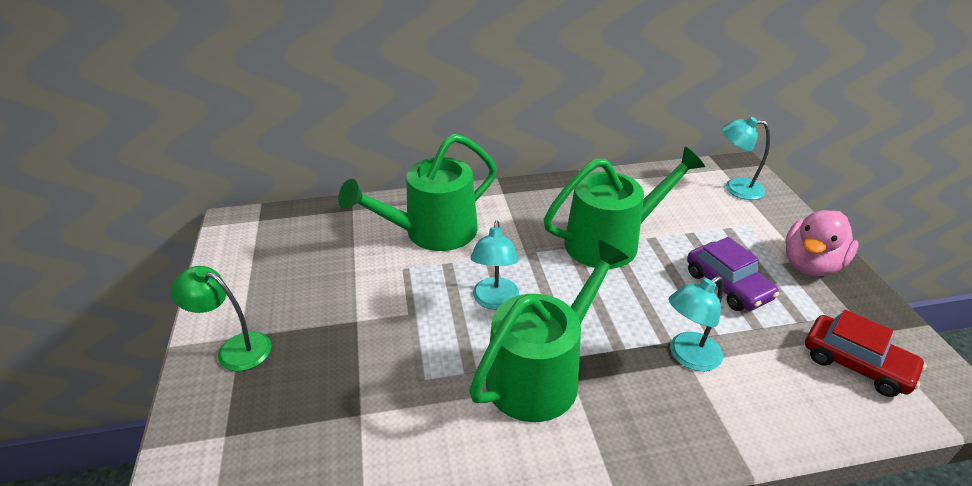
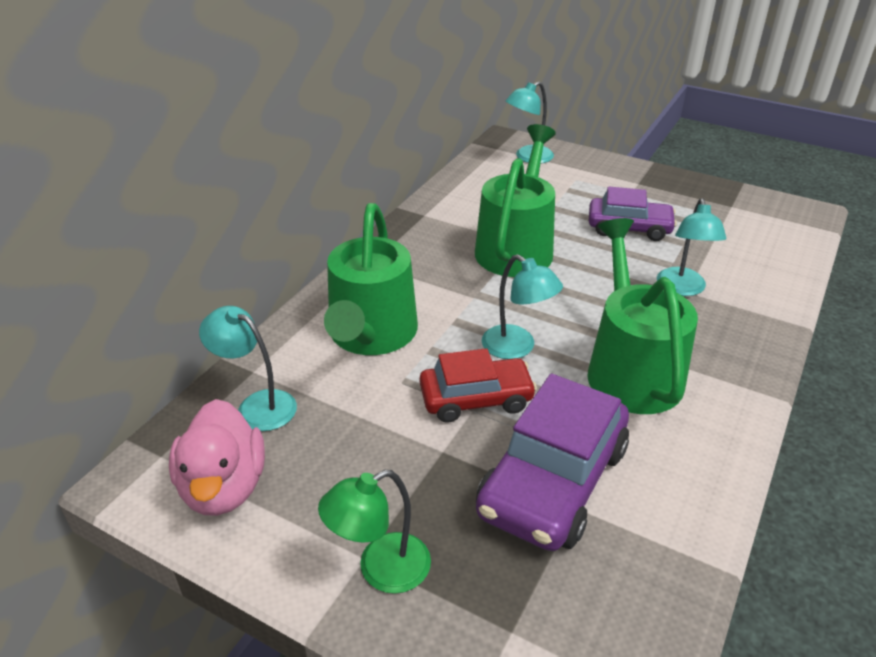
camera: 50 degrees left, 0 degrees up
pink duck [785,210,859,276] -> pink duck moved to [169,399,265,516]
red car [805,310,926,397] -> red car moved to [420,348,537,422]
none -> turquoise lamp [199,306,297,431]
none -> purple car [476,374,629,551]

